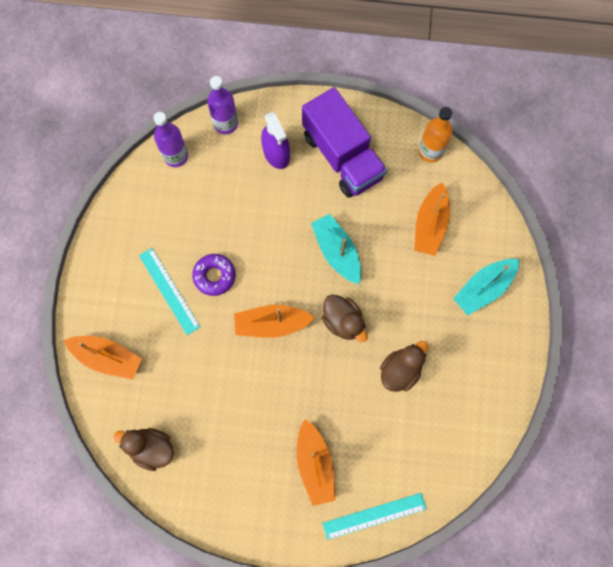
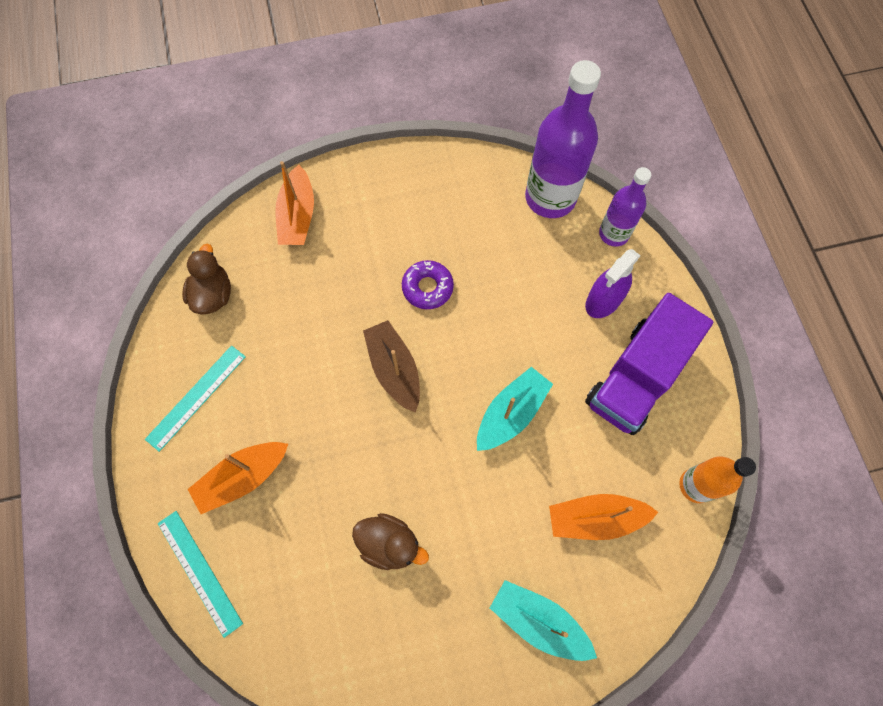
camera: 70 degrees right, 5 degrees down
turquoise ruler [139,248,200,335] -> turquoise ruler moved to [145,345,246,452]
purple bottle [154,112,188,167] -> purple bottle [525,60,601,218], size x1.71
orange boat [234,305,315,338] -> brown boat [363,320,420,413]
brown duck [322,294,367,342] -> none

